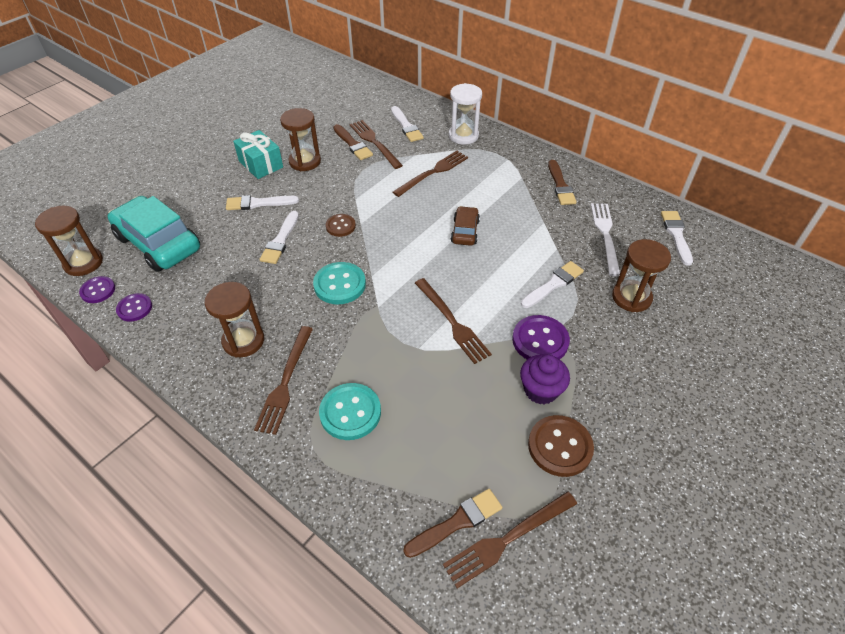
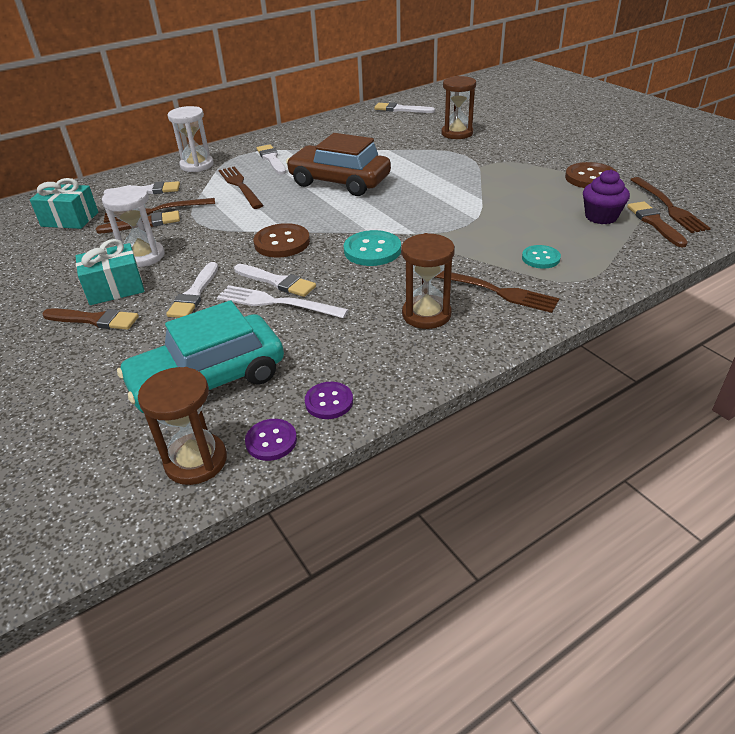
camera: 70 degrees left, 10 degrees down
brown hourglass [280,108,321,171] -> white hourglass [102,185,165,267]
turquoise button [319,383,381,440] -> turquoise button [522,245,561,269], size x0.63
brown button [326,214,356,237] -> brown button [253,223,310,257], size x1.60
brown fork [415,278,492,364] -> none
brown car [451,206,480,246] -> brown car [286,133,391,196], size x1.97
purple button [512,315,570,359] -> none
purple cupcake [520,354,570,405] -> purple cupcake moved to [583,169,630,224]
white brush [521,261,584,308] -> white brush moved to [257,144,286,174]
brown brush [548,160,577,205] -> brown brush moved to [42,308,139,330]
white fork [591,203,620,276] -> white fork moved to [217,285,348,318]
none -> turquoise gift [30,178,98,229]

